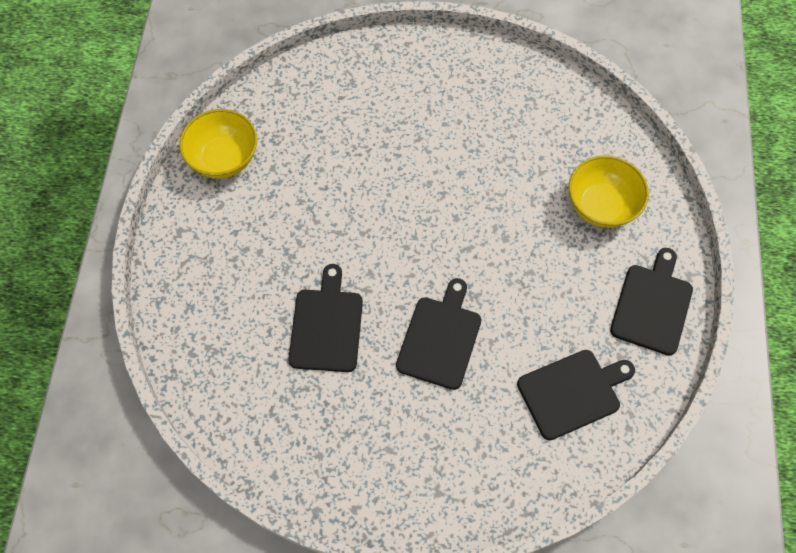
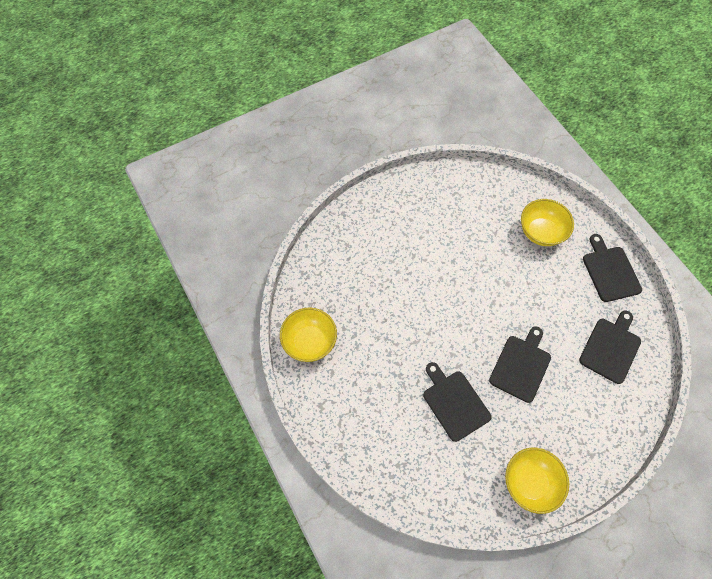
camera: 35 degrees left, 0 degrees up
black cutting board [396,278,481,390] -> black cutting board turned 45 degrees clockwise [489,326,551,403]
none -> yellow bowl [505,448,569,514]

